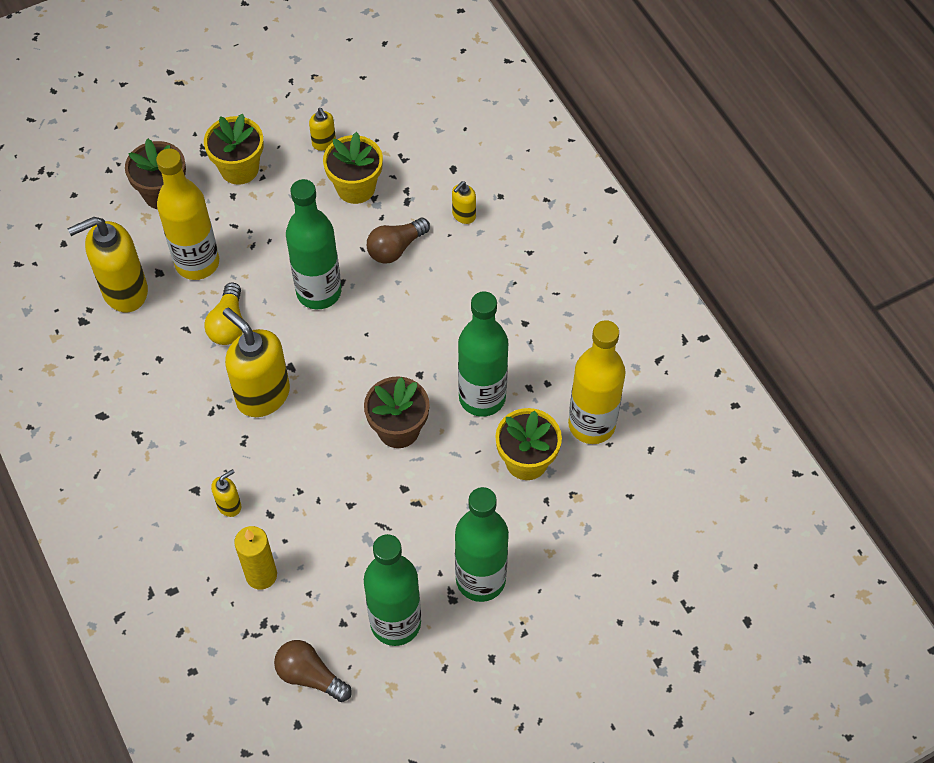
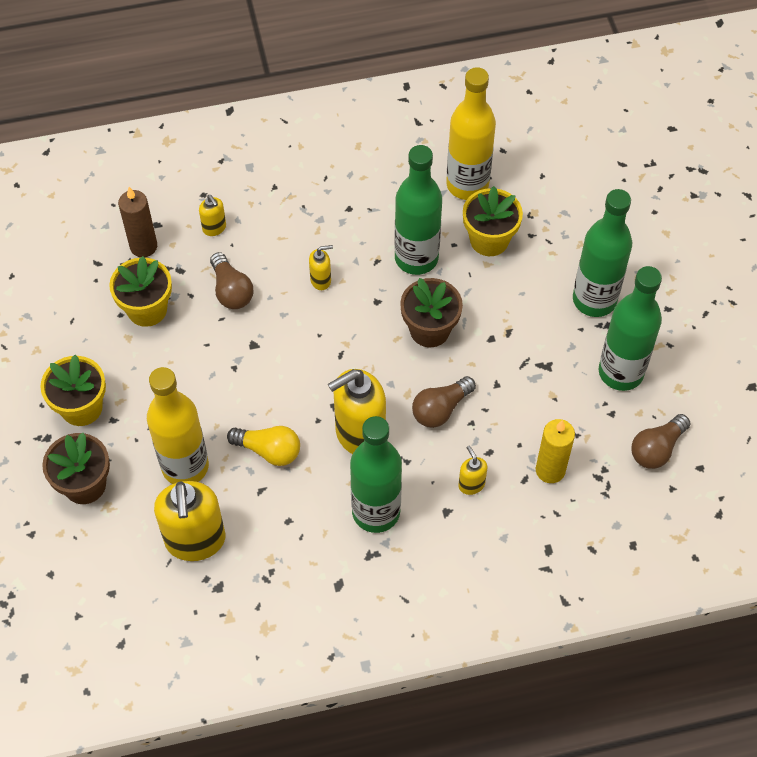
camera: 75 degrees left, 0 degrees up
green bottle [286,179,341,309] -> green bottle moved to [350,416,402,533]
yellow soap dispenser [309,108,336,151] -> yellow soap dispenser moved to [309,245,333,290]
none -> brown candle [118,187,157,257]
none -> brown light bulb [412,376,476,428]

